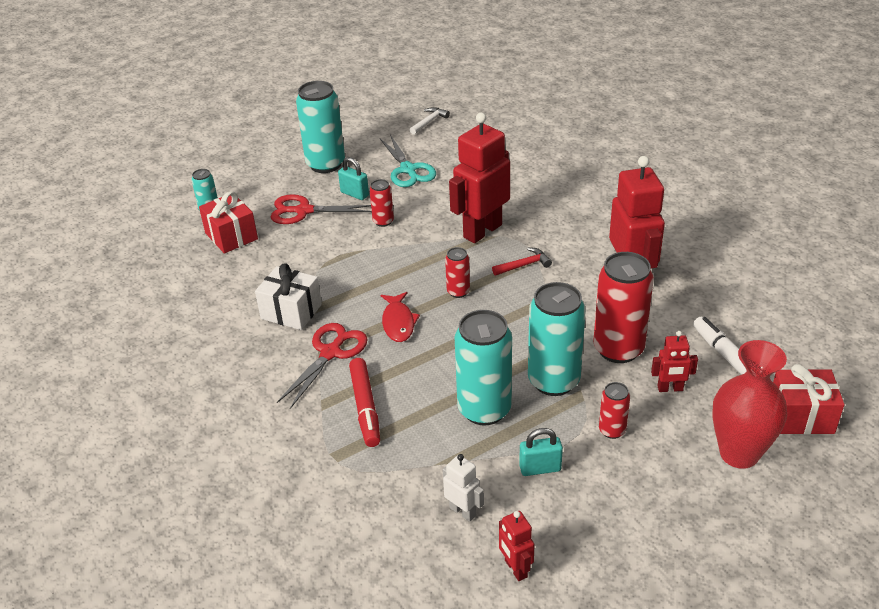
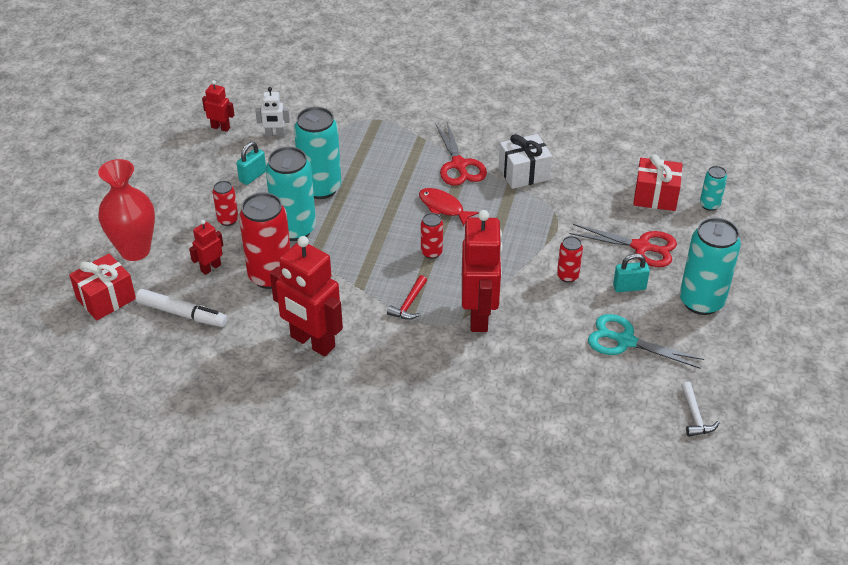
camera: 135 degrees right, 5 degrees up
red scissors [271,194,372,224] -> red scissors turned 60 degrees clockwise [570,224,677,267]
red marker [349,358,380,447] -> none

